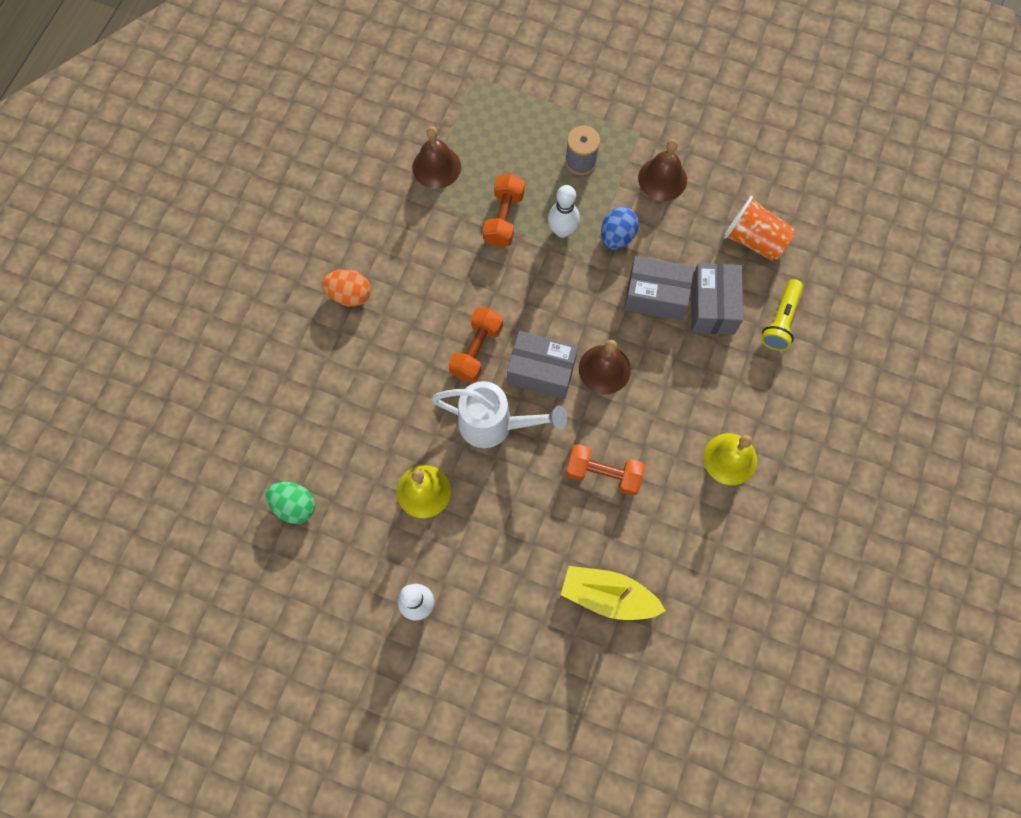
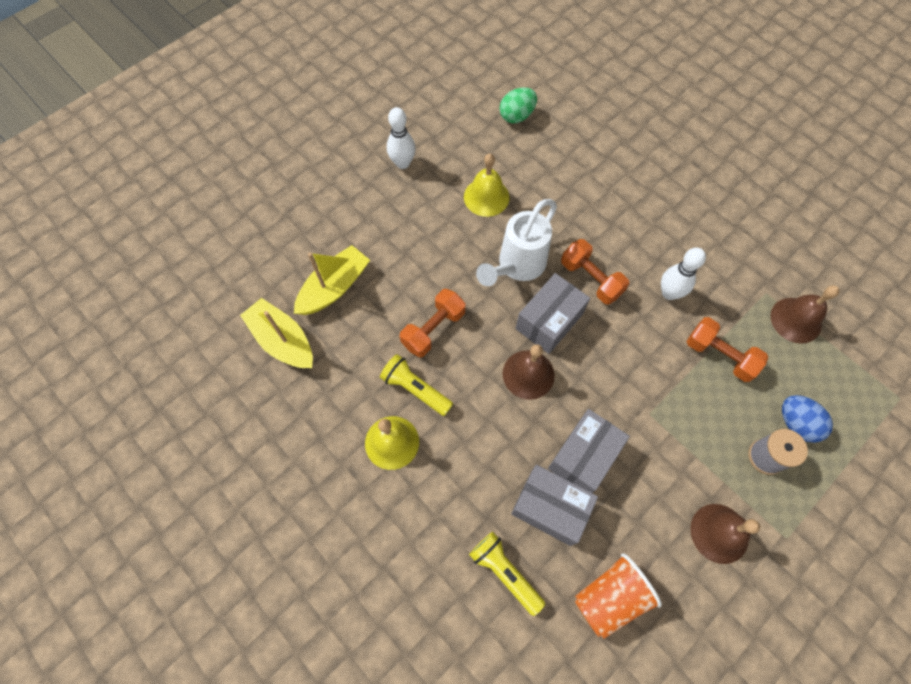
camera: 115 degrees right, 5 degrees down
orange egg [322,269,371,307] -> none
white bowling pin [548,185,580,238] -> white bowling pin moved to [661,248,706,300]
blue egg [601,207,639,250] -> blue egg moved to [782,395,833,443]
none -> yellow boat [240,298,313,368]
none -> yellow flashlight [380,354,453,416]

